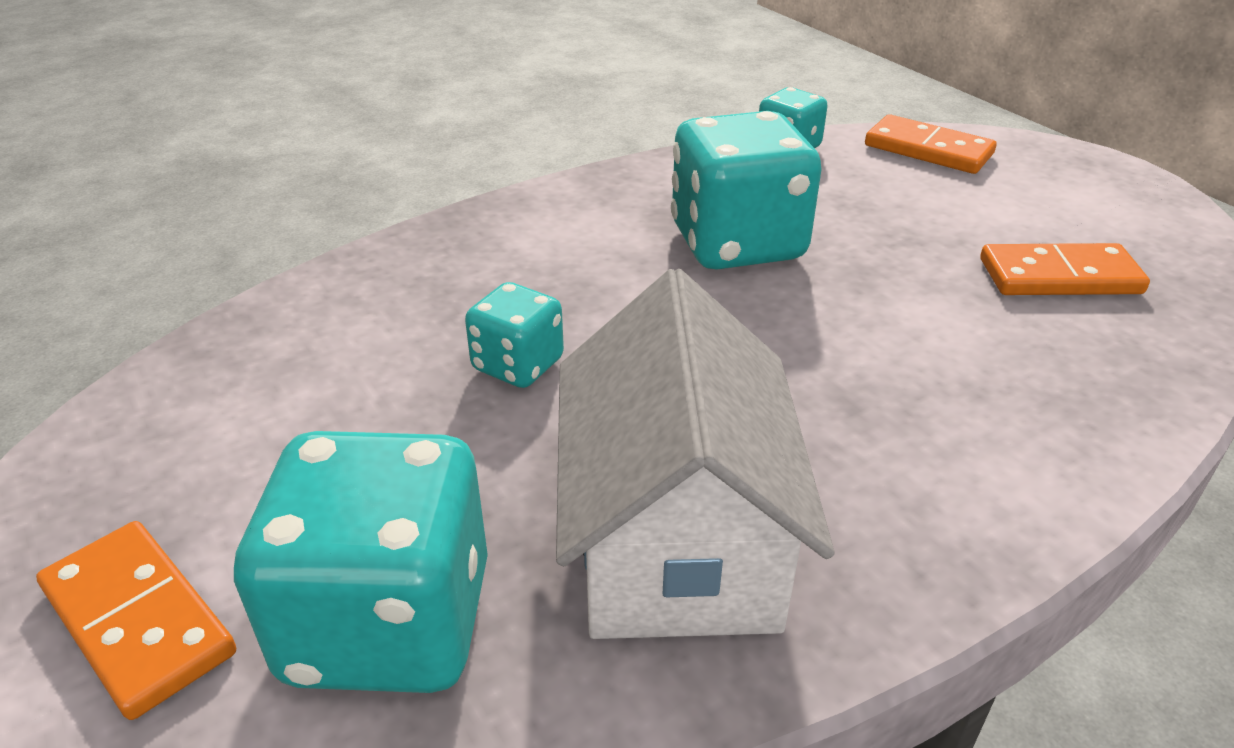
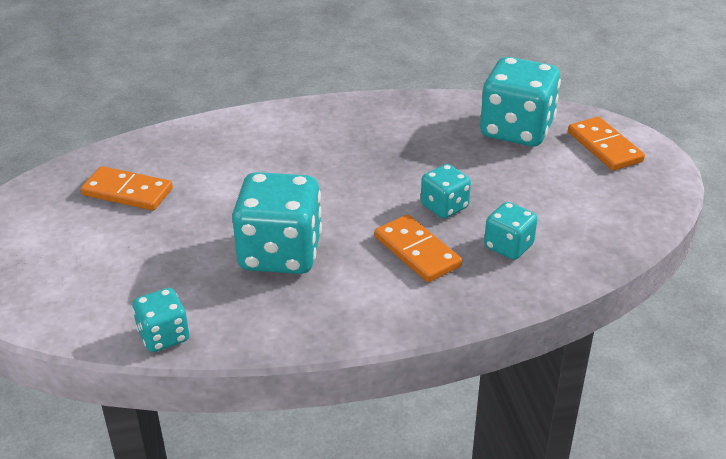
camera: 160 degrees left, 0 degrees up
white house [556,269,834,639] -> none
orange domino [865,114,997,174] -> orange domino moved to [375,215,462,282]
none -> turquoise dice [484,202,537,260]

